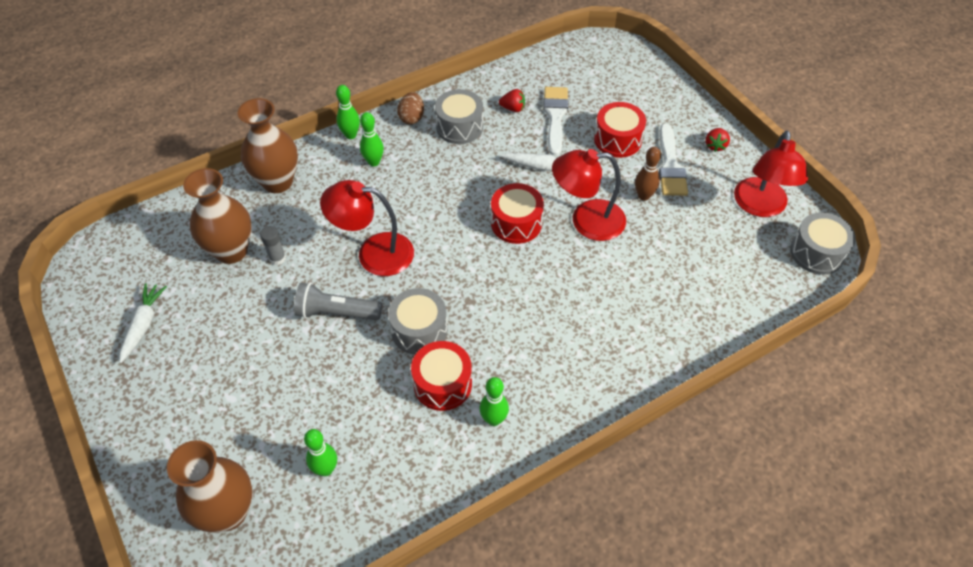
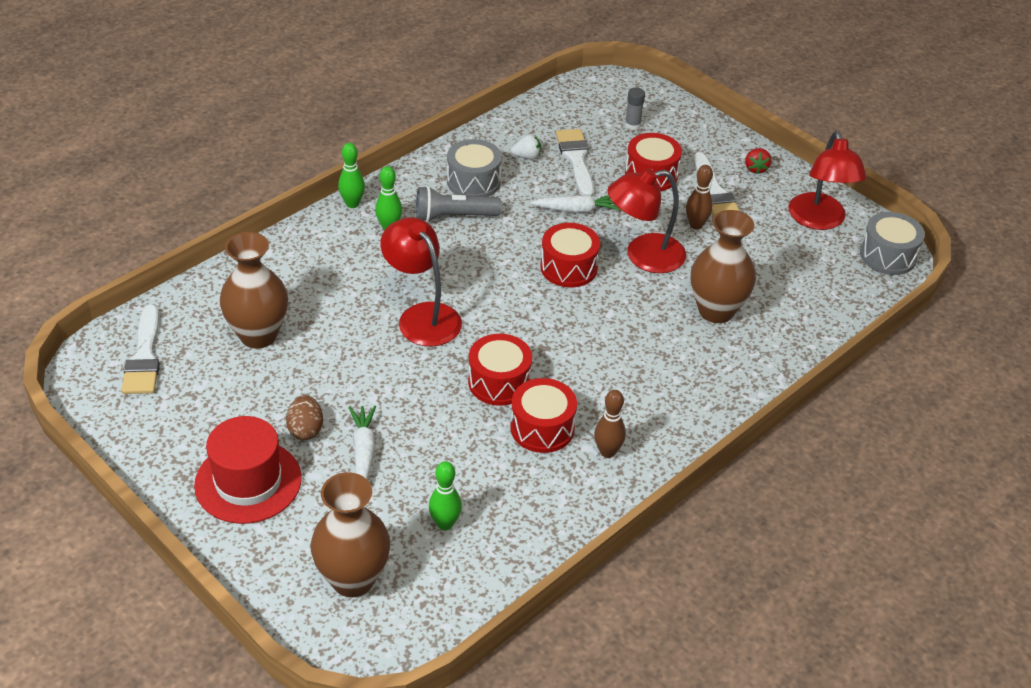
camera: 15 degrees left, 10 degrees down
white carrot [119,283,167,363] -> white carrot moved to [349,406,376,480]
brown vase [238,98,298,193] -> brown vase moved to [691,210,756,323]
grey glue stick [260,226,286,265] -> grey glue stick moved to [625,87,645,130]
grey flashlight [294,283,382,320] -> grey flashlight moved to [416,186,501,222]
red lamp [320,180,414,276] -> red lamp turned 60 degrees clockwise [380,217,462,347]
grey drum [388,288,448,355] -> red drum [468,334,532,406]
brown egg [397,92,424,125] -> brown egg moved to [286,395,323,440]
green bowling pin [480,377,509,426] -> brown bowling pin [594,390,626,458]
red strawberry [499,89,525,112] -> white strawberry [511,134,541,160]
none -> white brush [121,305,160,394]
none -> red hat [194,416,302,524]

